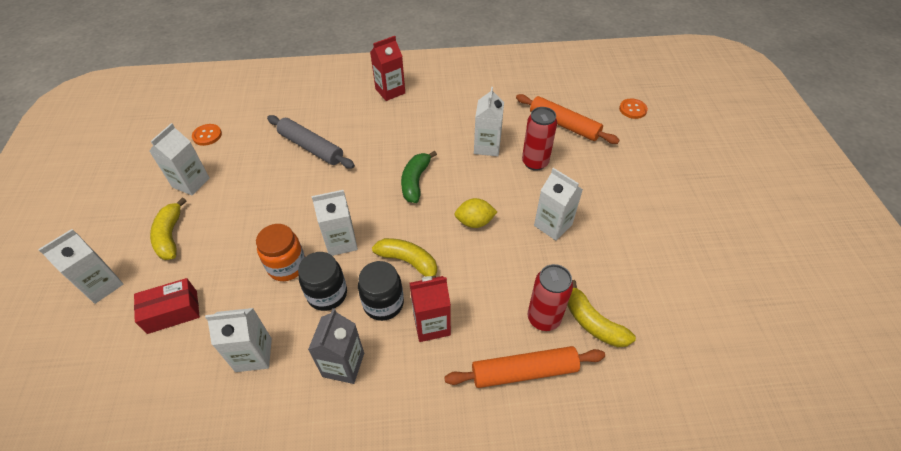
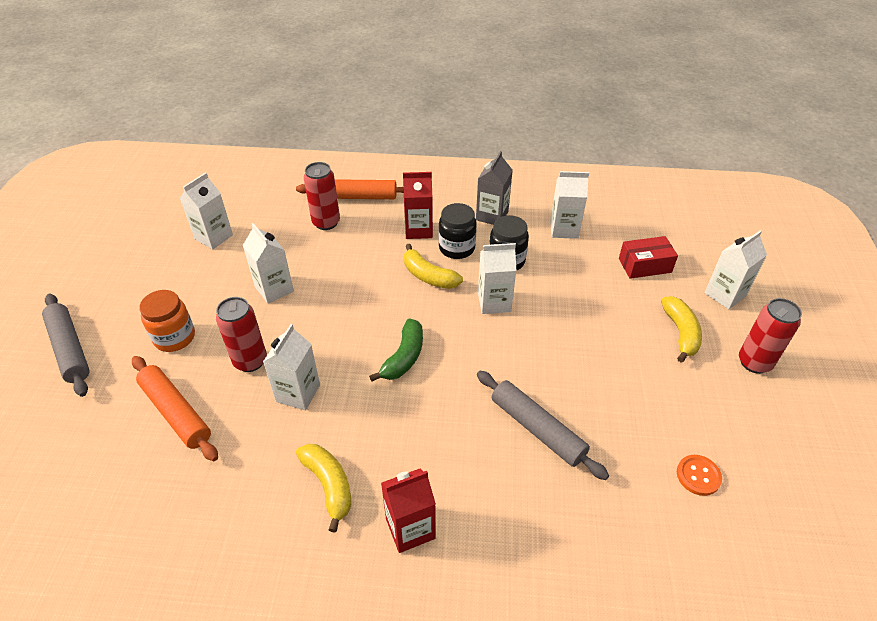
camera: 170 degrees left, 5 degrees down
white carton [149,123,210,196] -> white carton moved to [180,172,233,249]
orange jar [256,224,305,281] -> orange jar moved to [139,290,195,352]
yellow lemon [454,198,497,228] -> none
yellow banana [567,280,636,347] -> yellow banana moved to [296,444,351,533]
orange button [619,99,648,119] -> none
none -> grey rolling pin [42,294,90,397]
none -> red can [739,298,802,374]

